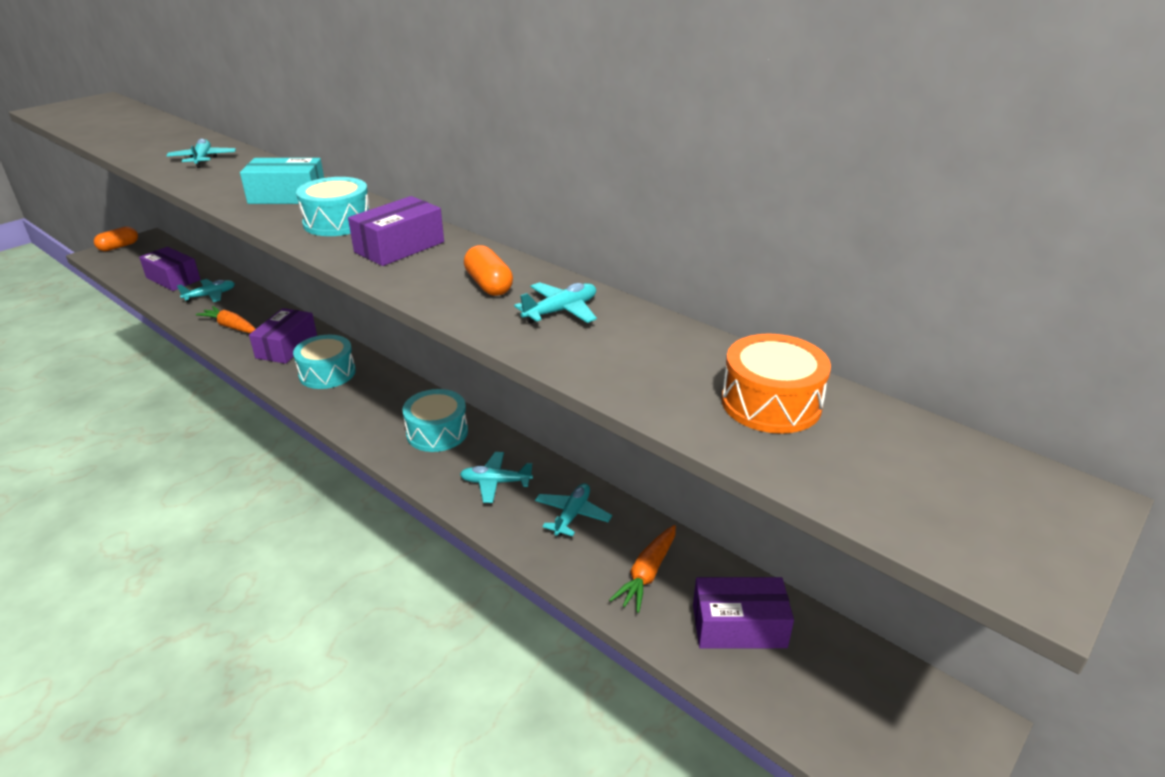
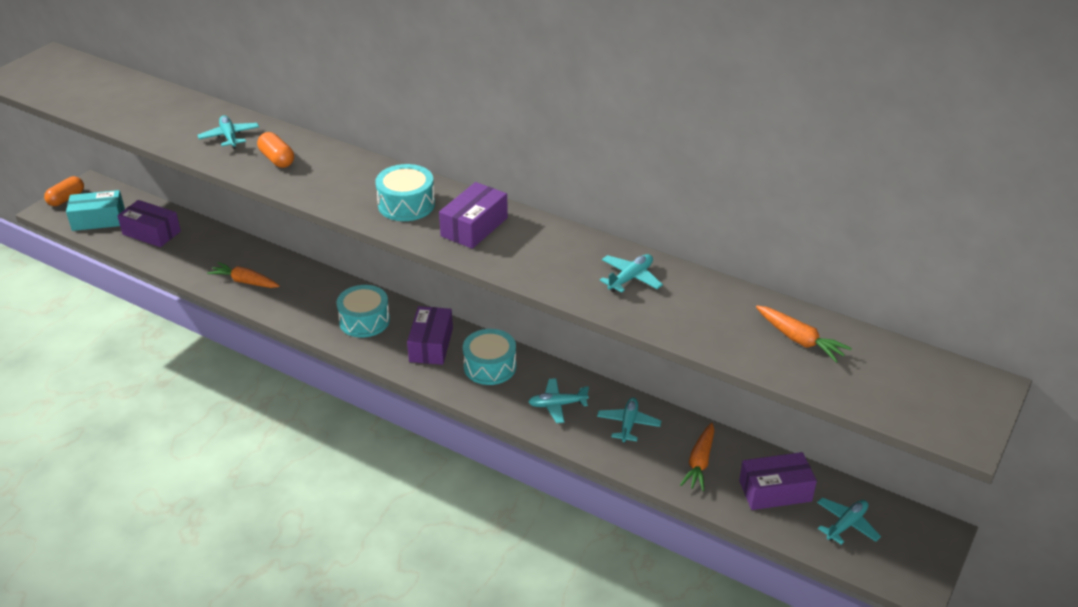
camera: 10 degrees left, 5 degrees up
turquoise plane [177,279,235,302] -> turquoise plane moved to [817,498,881,545]
turquoise box [240,158,324,204] -> turquoise box moved to [66,190,125,231]
purple box [249,308,317,364] -> purple box moved to [407,306,453,365]
orange capsule [464,245,513,296] -> orange capsule moved to [257,132,294,168]
orange drum [722,333,831,434] -> orange carrot [756,306,852,363]

